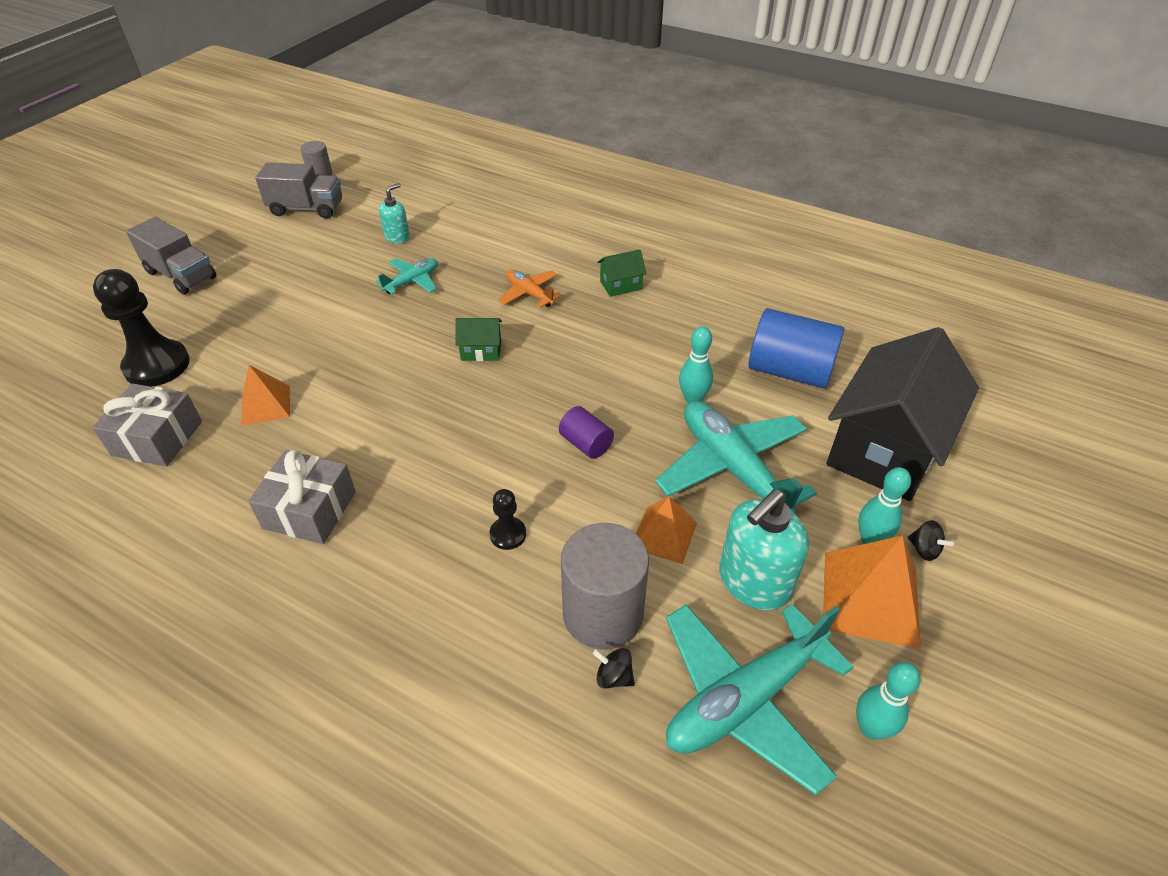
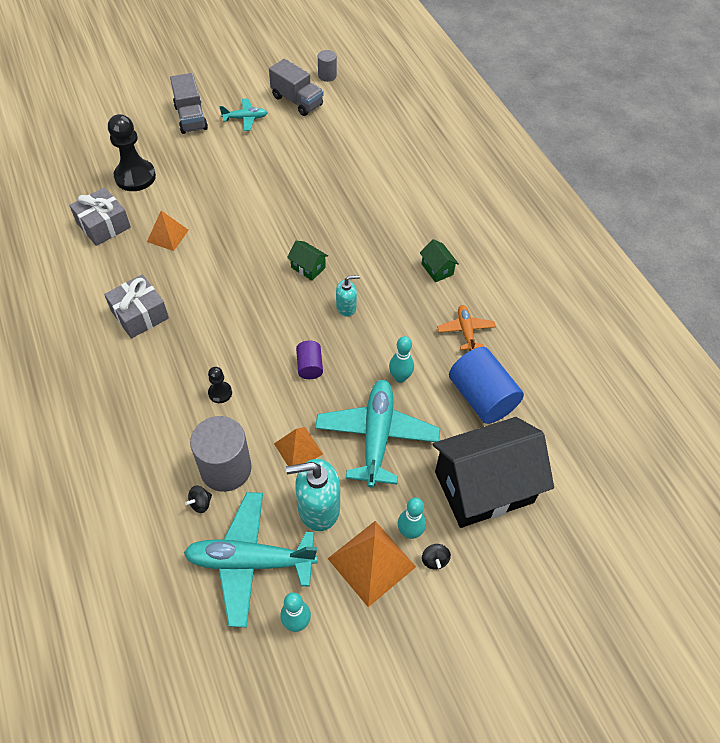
camera: 35 degrees right, 10 degrees up
turquoise plane [376,258,438,294] -> turquoise plane moved to [219,98,268,131]
turquoise soap dispenser [379,183,410,244] -> turquoise soap dispenser moved to [336,275,360,317]
orange plane [498,270,562,308] -> orange plane moved to [437,305,496,351]
black spinning top [593,648,635,689] -> black spinning top turned 105 degrees counterclockwise [185,486,212,513]
green house [597,249,647,297] -> green house turned 45 degrees clockwise [420,239,459,282]

